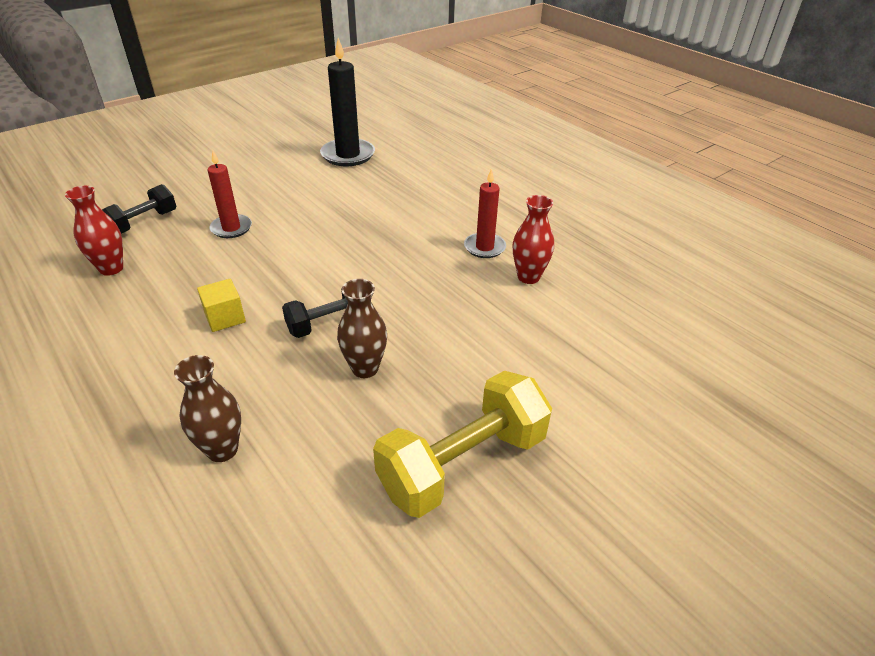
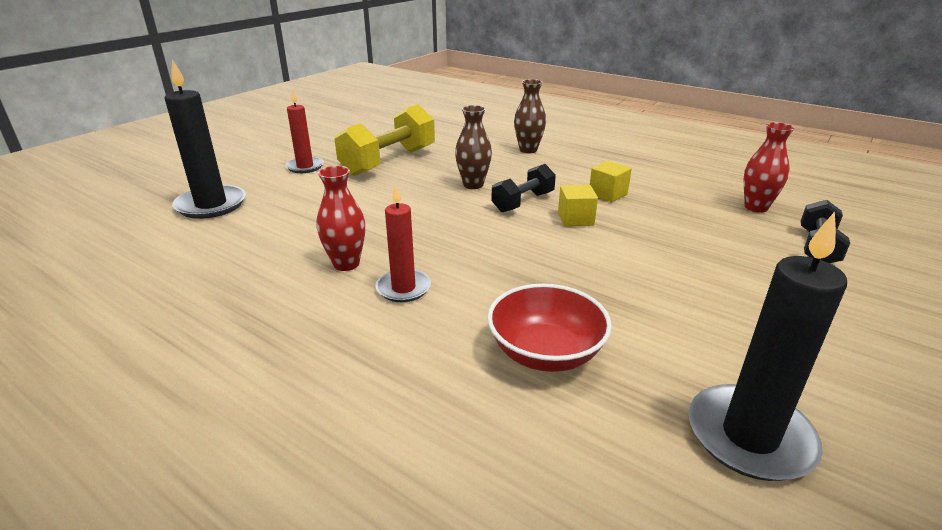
camera: 165 degrees right, 10 degrees down
red candle [207,150,252,238] -> red candle moved to [285,89,324,173]
none -> black candle [165,59,246,219]
none -> red bowl [487,284,612,372]
none -> yellow cube [558,185,598,226]

